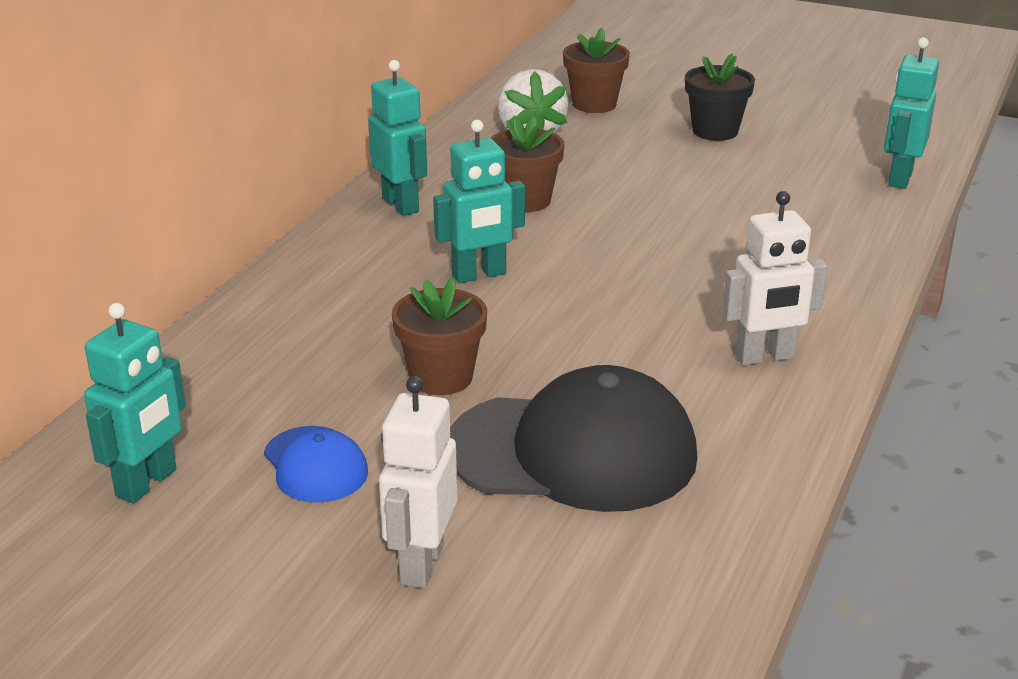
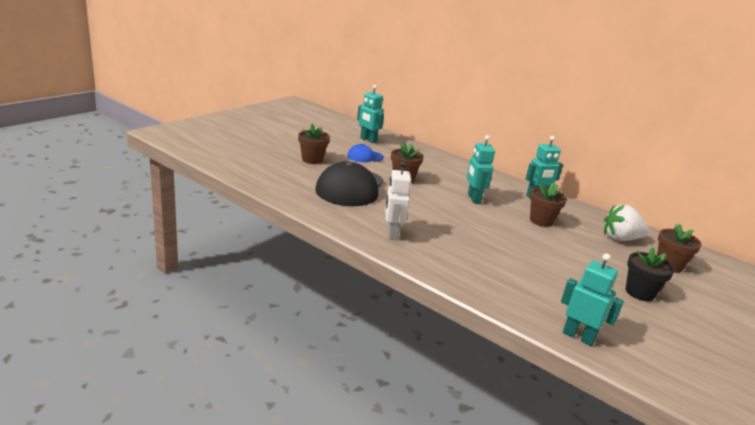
camera: 100 degrees right, 5 degrees down
white robot [379,376,457,589] -> brown flower pot [298,124,330,164]

